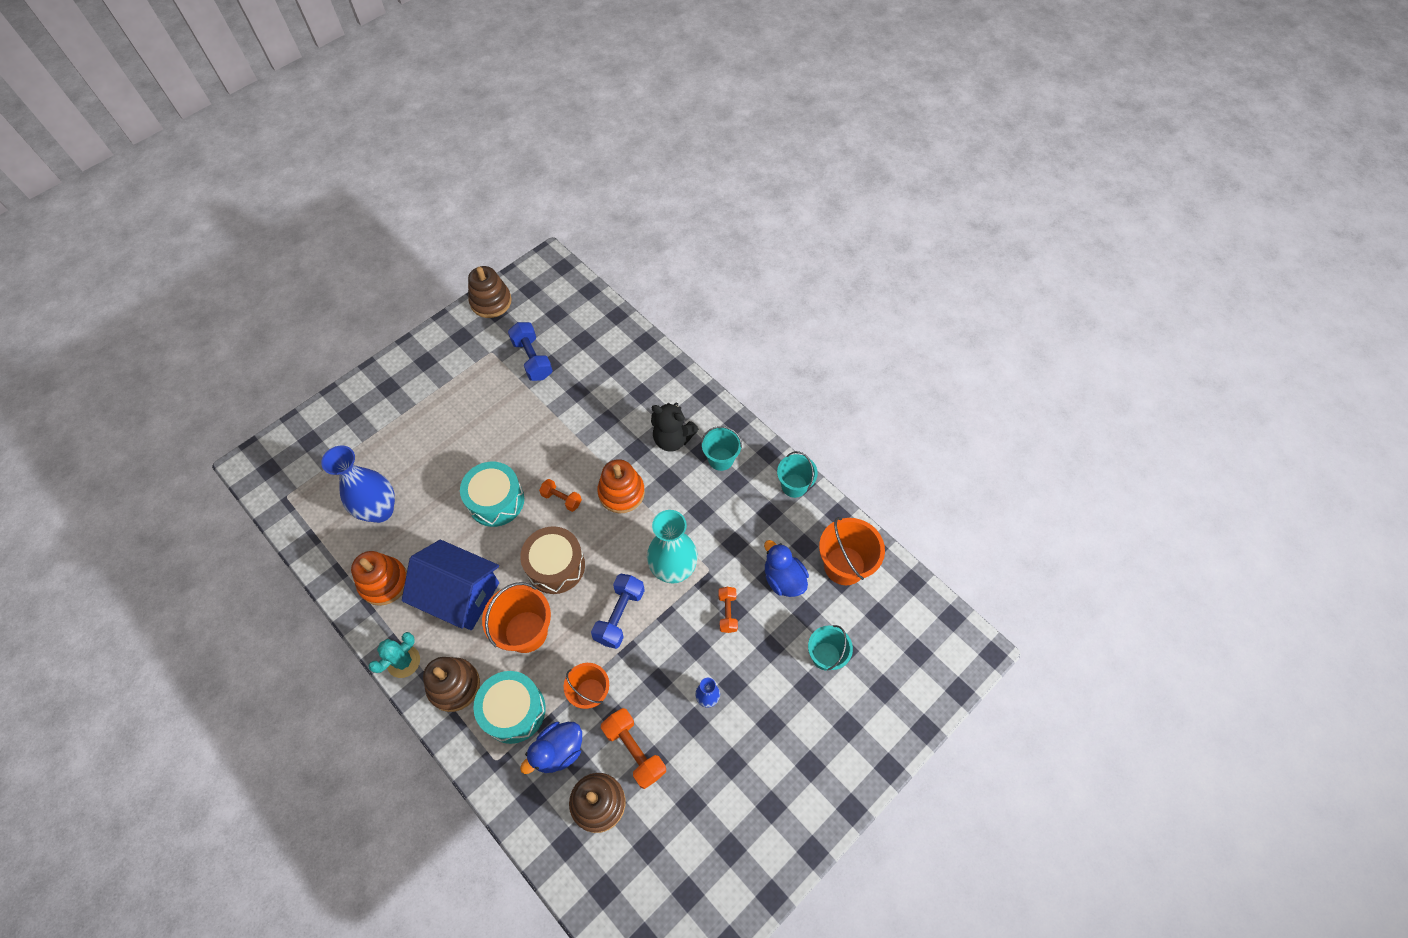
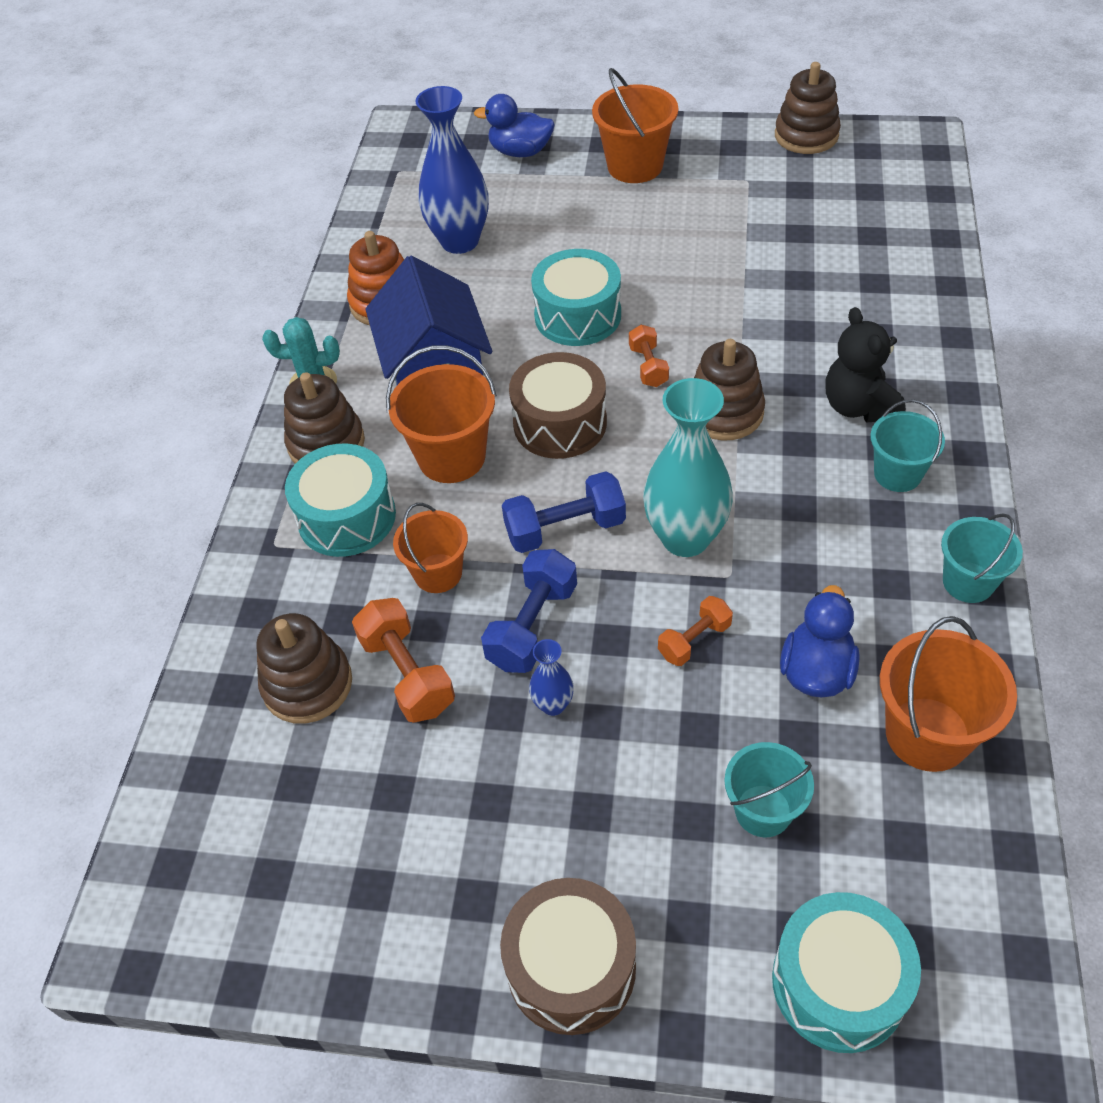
camera: 55 degrees right, 10 degrees down
blue dumbbell [508,322,553,381] -> blue dumbbell moved to [481,549,577,673]
blue duck [520,722,582,774] -> blue duck moved to [474,94,555,157]
orange stacking toy [597,459,645,513] -> brown stacking toy [694,339,765,441]
orange dumbbell [601,708,666,789] -> orange dumbbell turned 45 degrees counterclockwise [352,598,455,723]
none -> brown drum [500,878,636,1035]
none -> orange bucket [592,68,678,183]
none -> turquoise drum [772,892,921,1053]

